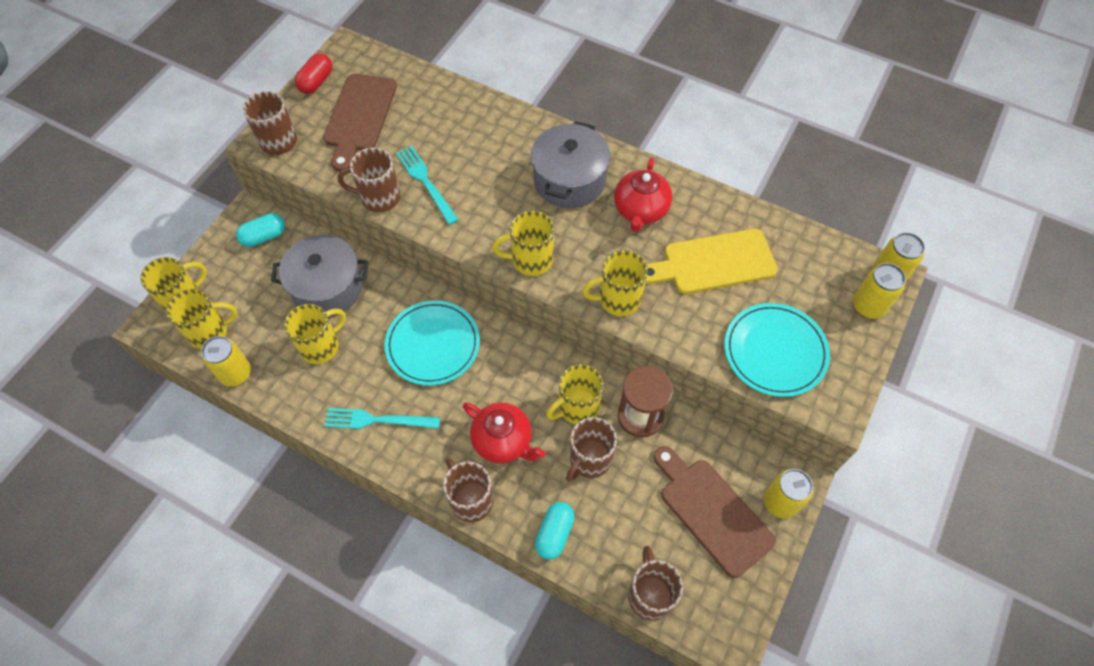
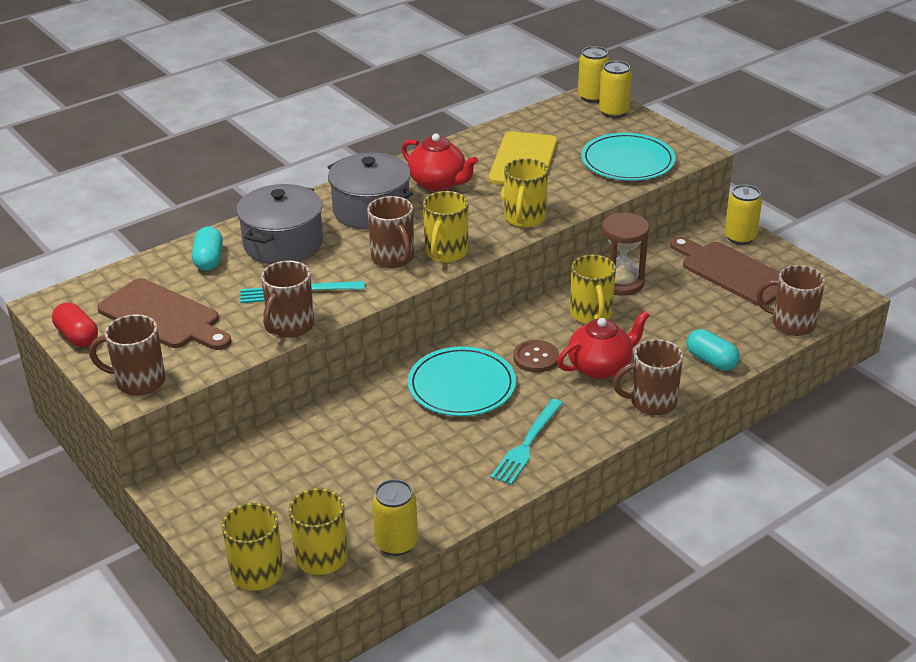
camera: 65 degrees left, 25 degrees down
turquoise capsule [236,213,285,247] -> turquoise capsule moved to [192,227,223,271]
grey pot [271,235,368,317] -> grey pot moved to [236,184,323,264]
yellow mug [284,304,346,364] -> none
brown mug [566,417,617,482] -> brown mug moved to [367,196,414,268]
brown cutting board [654,446,776,578] -> brown cutting board turned 60 degrees clockwise [670,236,780,306]
none -> brown button [513,340,559,373]

